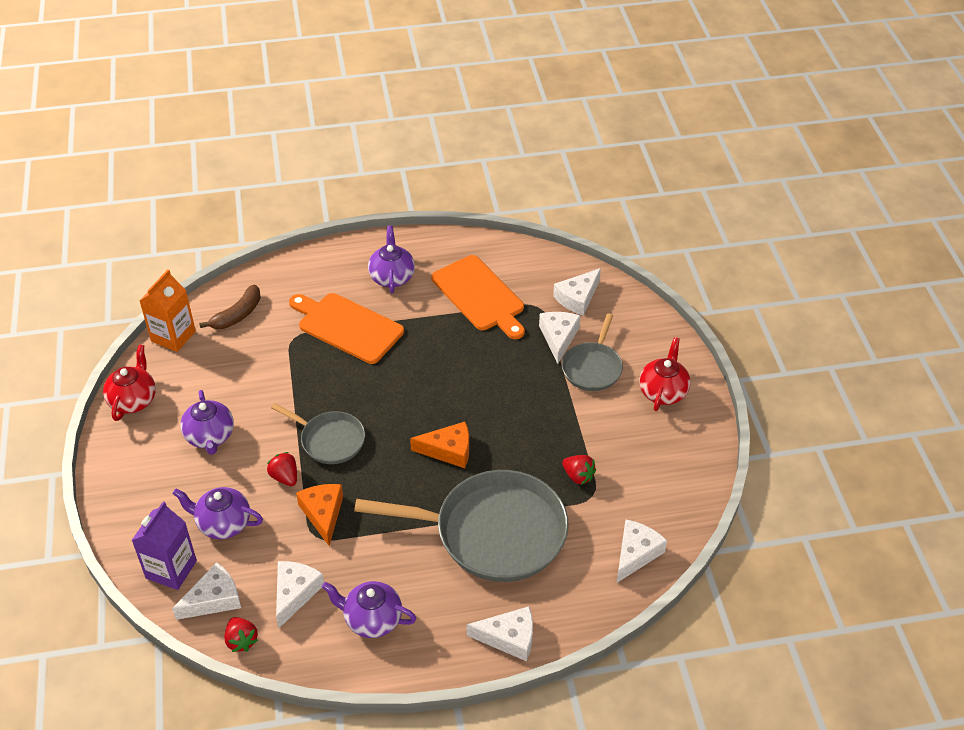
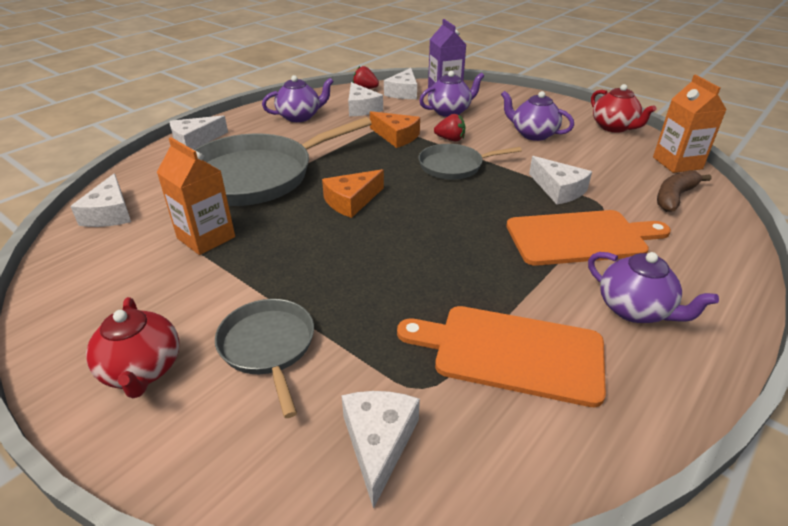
camera: 140 degrees right, 10 degrees down
brown banana [199,285,261,329] -> brown banana turned 45 degrees clockwise [657,170,711,212]
white cheese [539,312,580,364] -> white cheese moved to [529,156,592,204]
red strawberry [562,455,596,485] -> orange carton [157,137,235,255]

